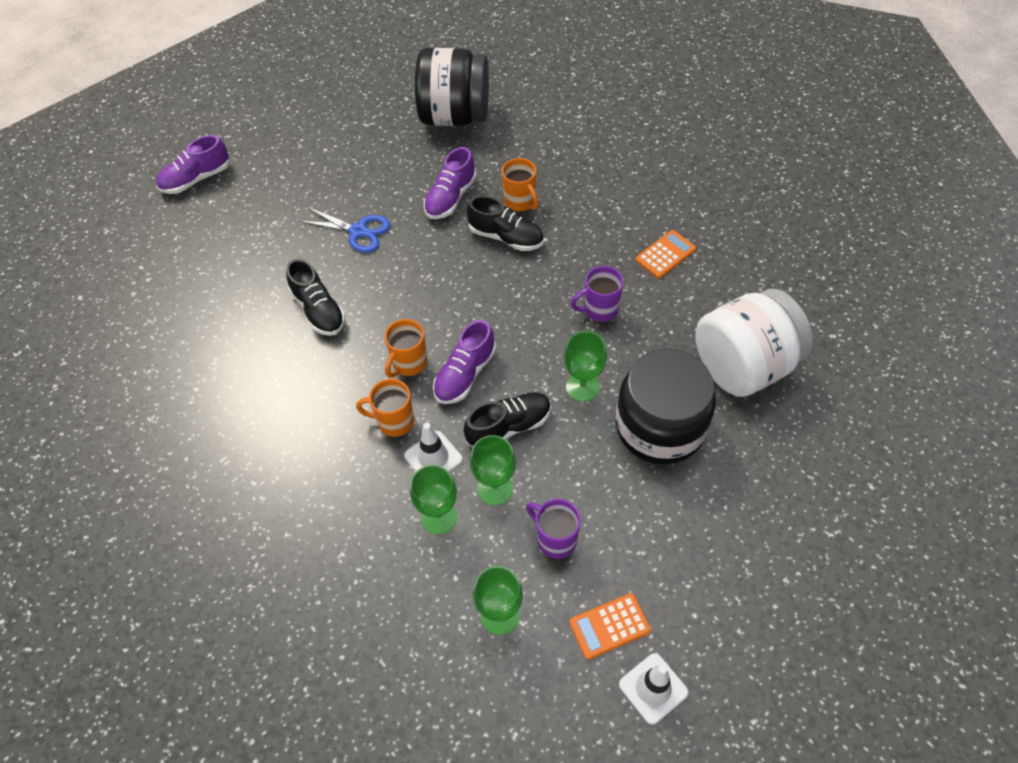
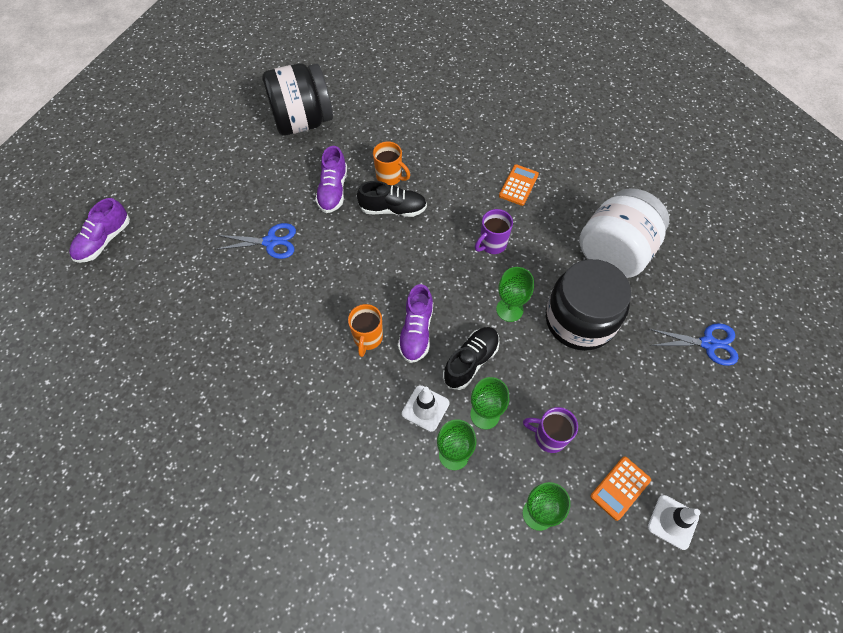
camera: 25 degrees left, 5 degrees up
black shoe [286,259,345,336] -> none
orange mug [356,379,414,437] -> none
none -> blue scissors [649,323,739,366]

